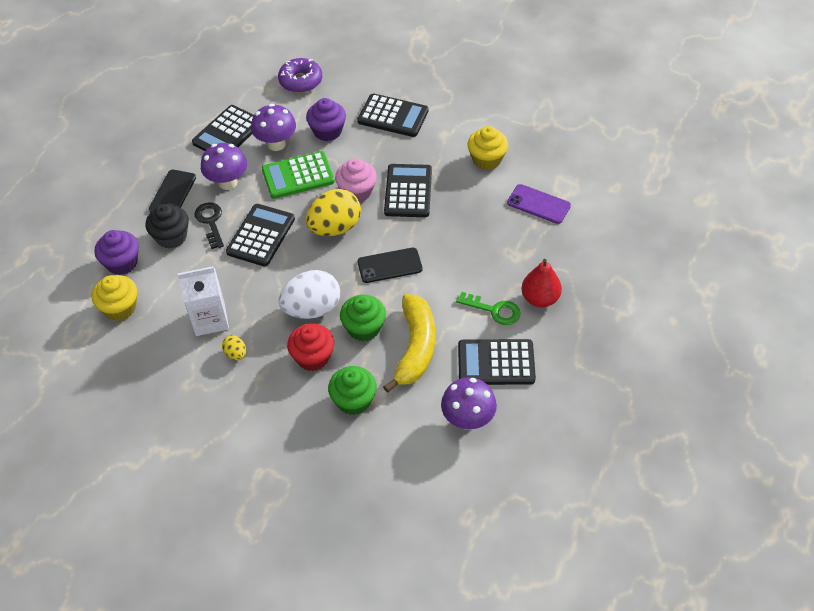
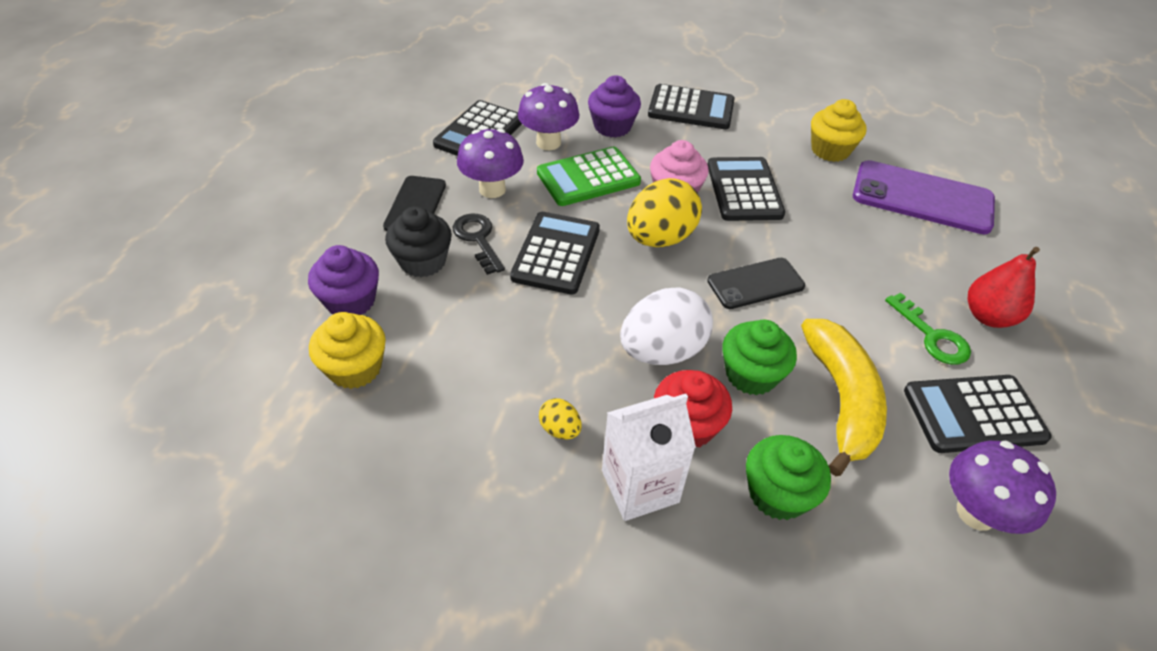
camera: 10 degrees left, 5 degrees down
white carton [178,266,229,336] -> white carton moved to [602,394,696,521]
purple donut [278,58,322,93] -> none
green key [456,292,521,325] -> green key turned 45 degrees clockwise [885,293,971,365]
purple phone [507,184,571,224] -> purple phone [853,160,995,234], size x1.65

